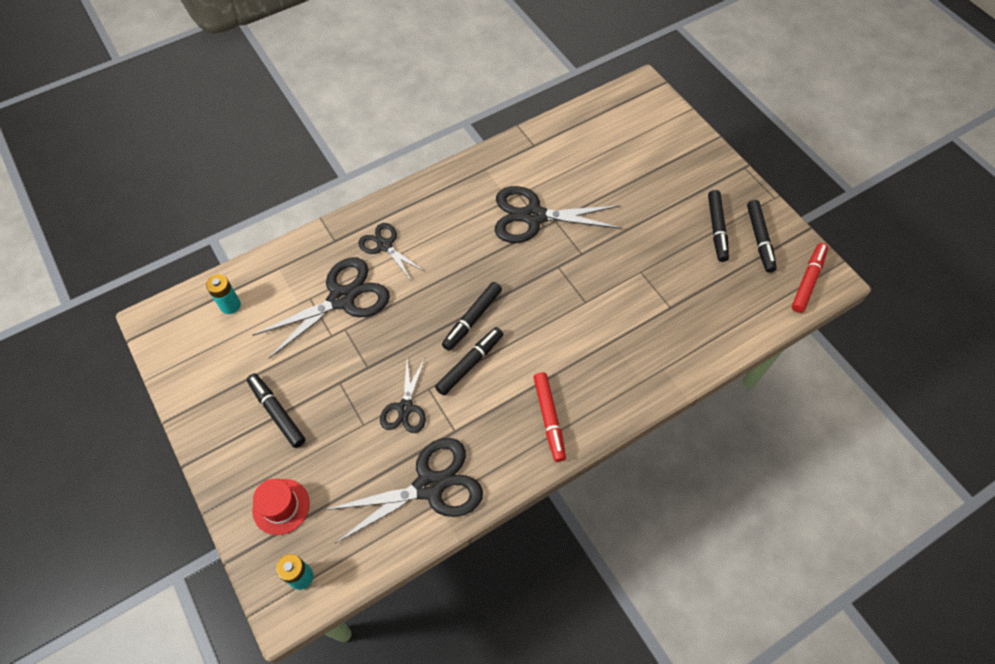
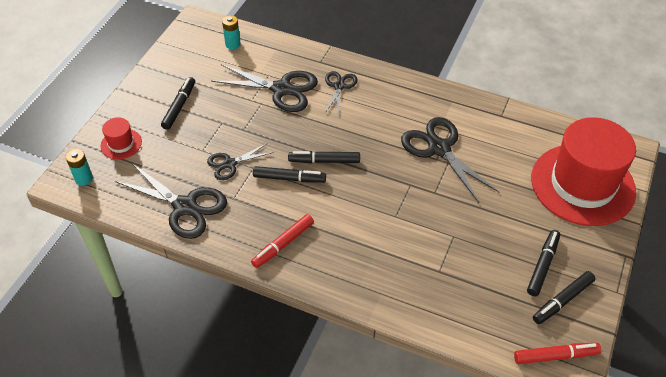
camera: 55 degrees right, 10 degrees down
black marker [708,190,729,262] -> black marker turned 150 degrees clockwise [527,230,560,296]
none -> red hat [531,117,636,226]

